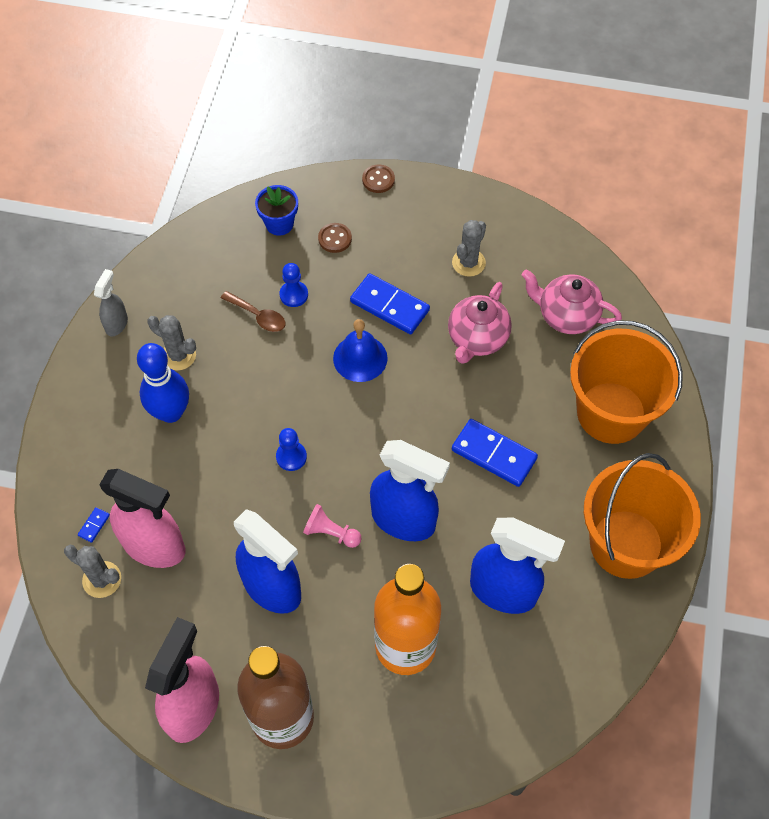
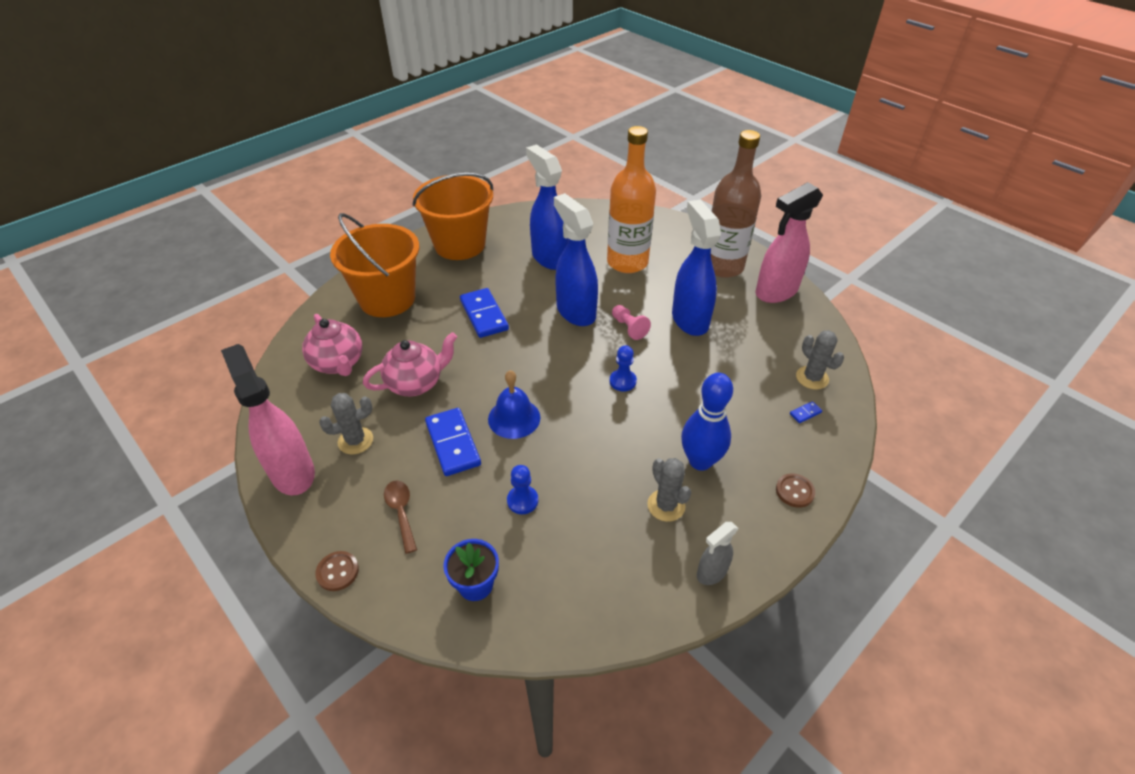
camera: 145 degrees left, 15 degrees down
pink spray bottle [99,469,186,568] -> pink spray bottle moved to [221,344,315,495]
brown spoon [221,291,285,332] -> brown spoon moved to [384,480,417,554]
brown button [318,223,352,253] -> brown button moved to [776,473,815,508]

